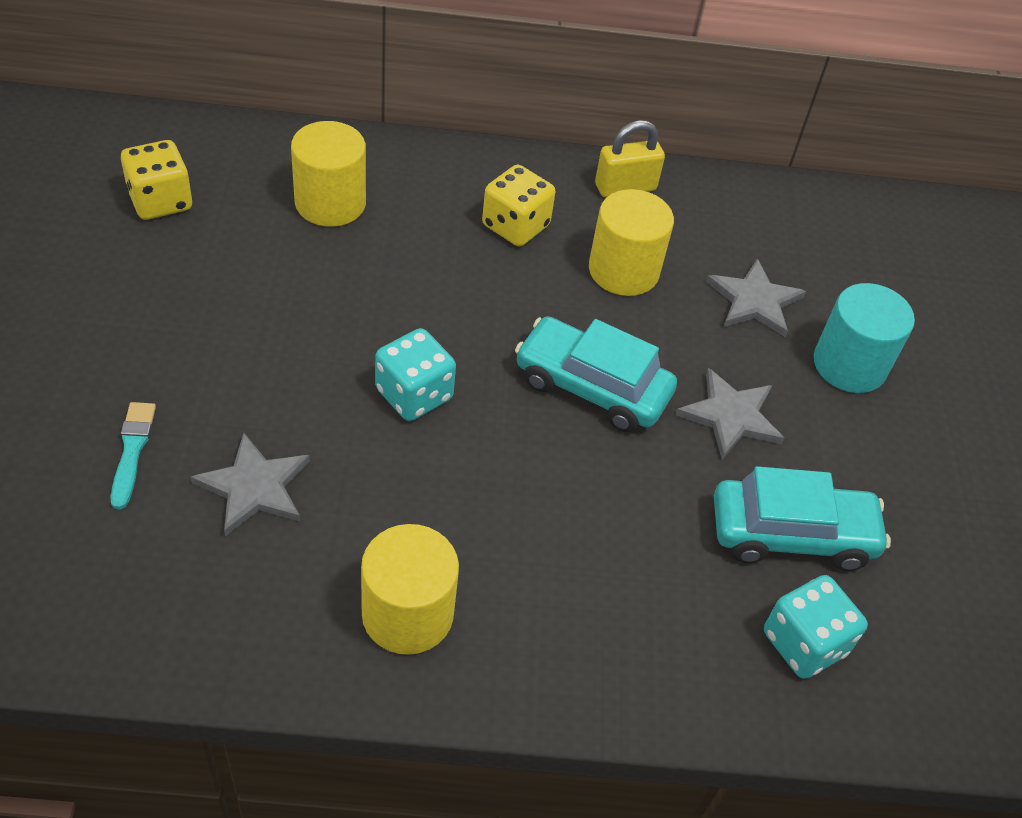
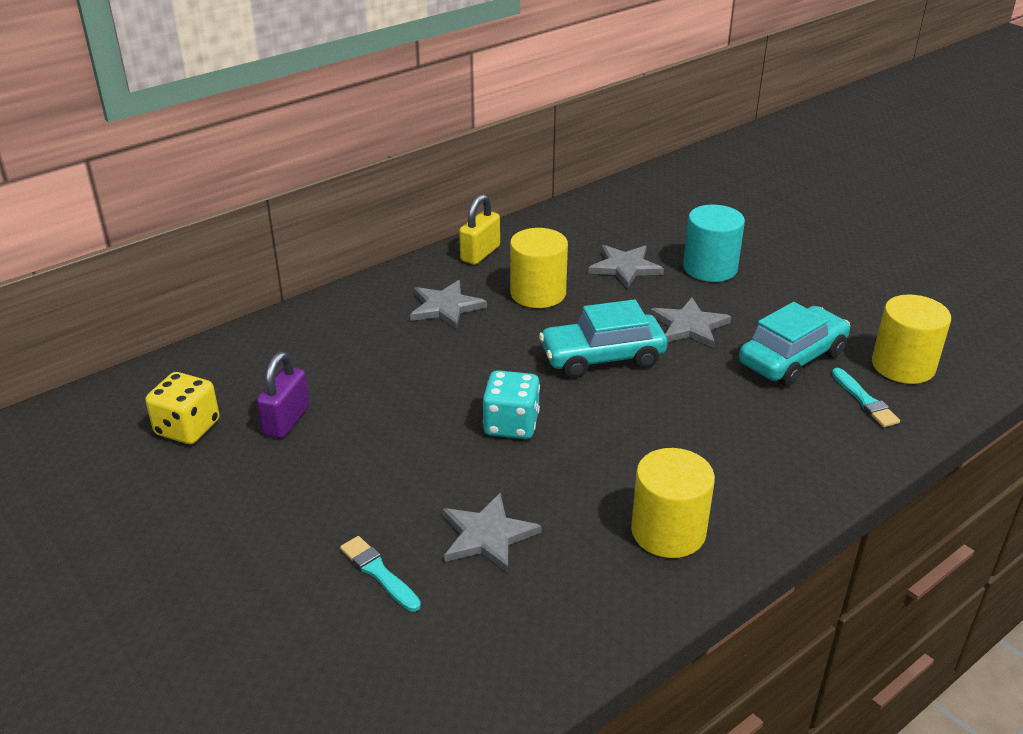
camera: 35 degrees left, 15 degrees down
yellow cylinder [291,121,366,227] -> yellow cylinder moved to [872,294,951,384]
yellow dice [482,165,555,246] -> grey star [410,280,487,329]
turquoise dice [764,575,868,679] -> turquoise brush [832,368,900,427]
none -> purple padlock [257,352,310,438]

